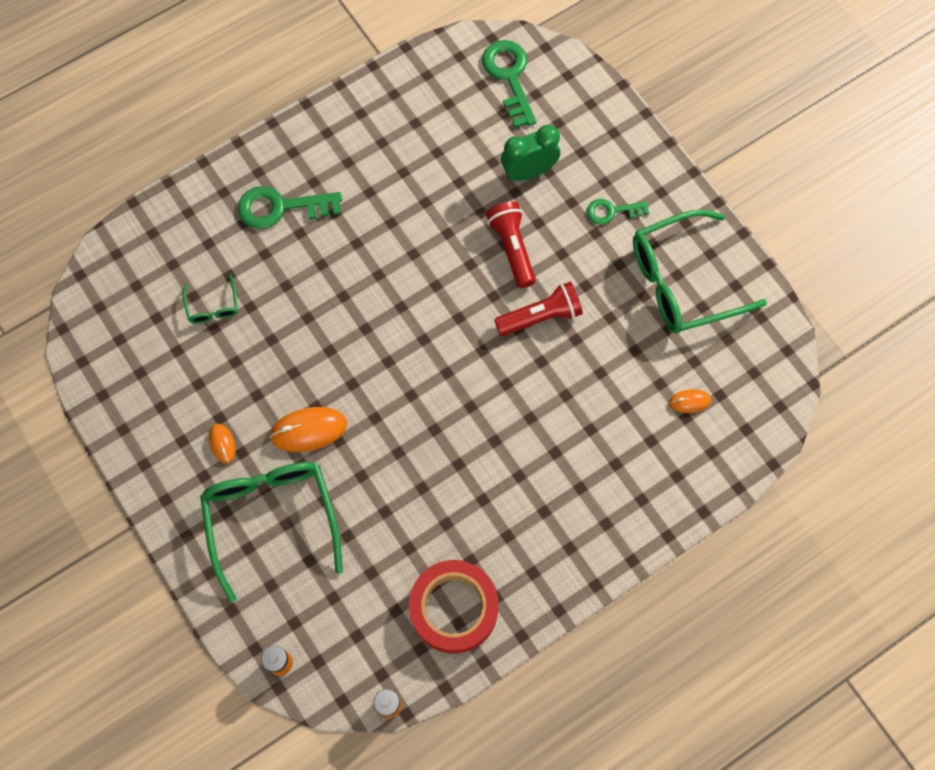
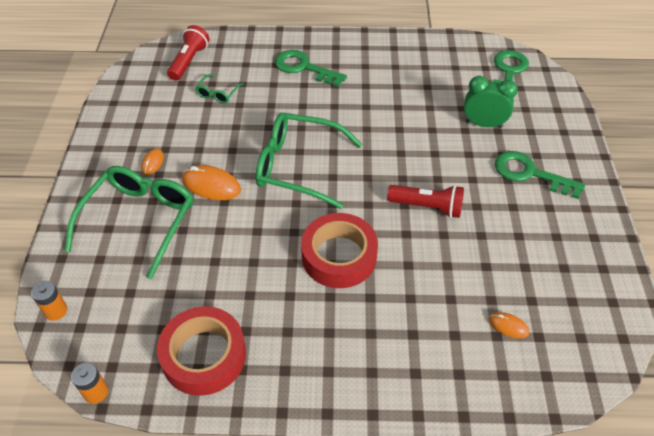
camera: 35 degrees right, 20 degrees down
red flashlight [486,201,536,288] -> red flashlight moved to [167,25,210,81]
green key [587,199,649,225] -> green key [495,151,585,199], size x1.66
green glasses [633,210,767,333] -> green glasses moved to [256,113,362,209]
none -> red tape [301,213,378,288]

